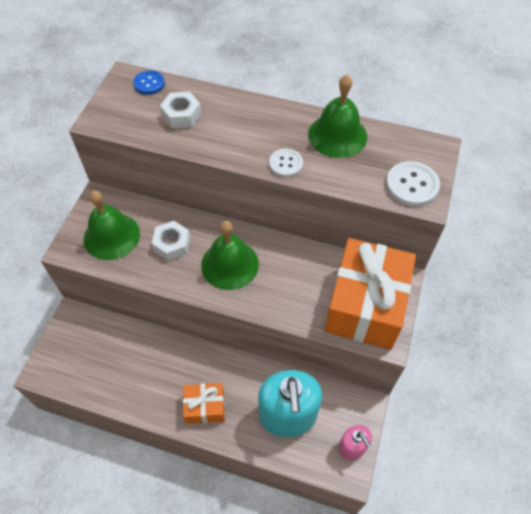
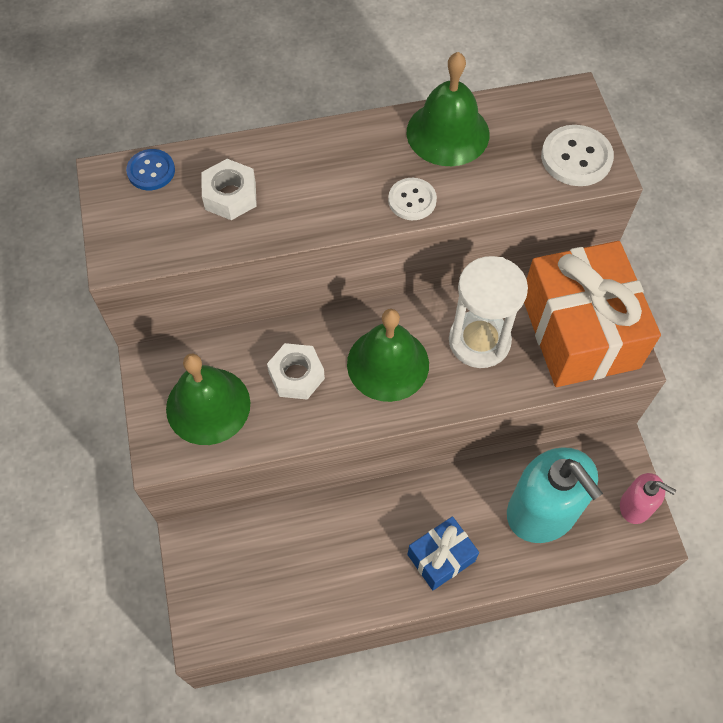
camera: 30 degrees left, 5 degrees up
orange gift [183,383,225,424] -> blue gift [407,516,479,590]
none -> white hourglass [449,256,528,368]

